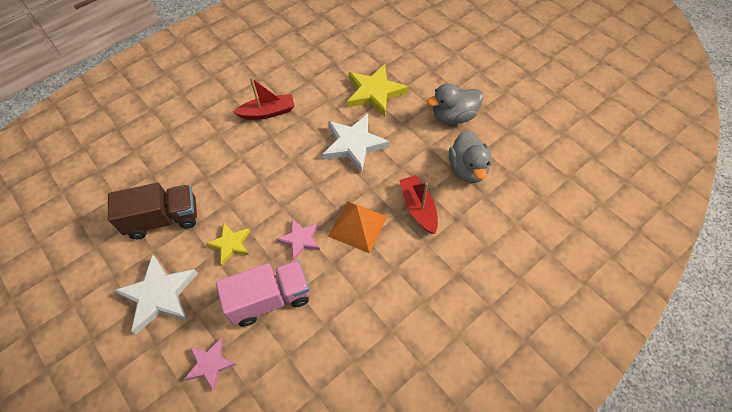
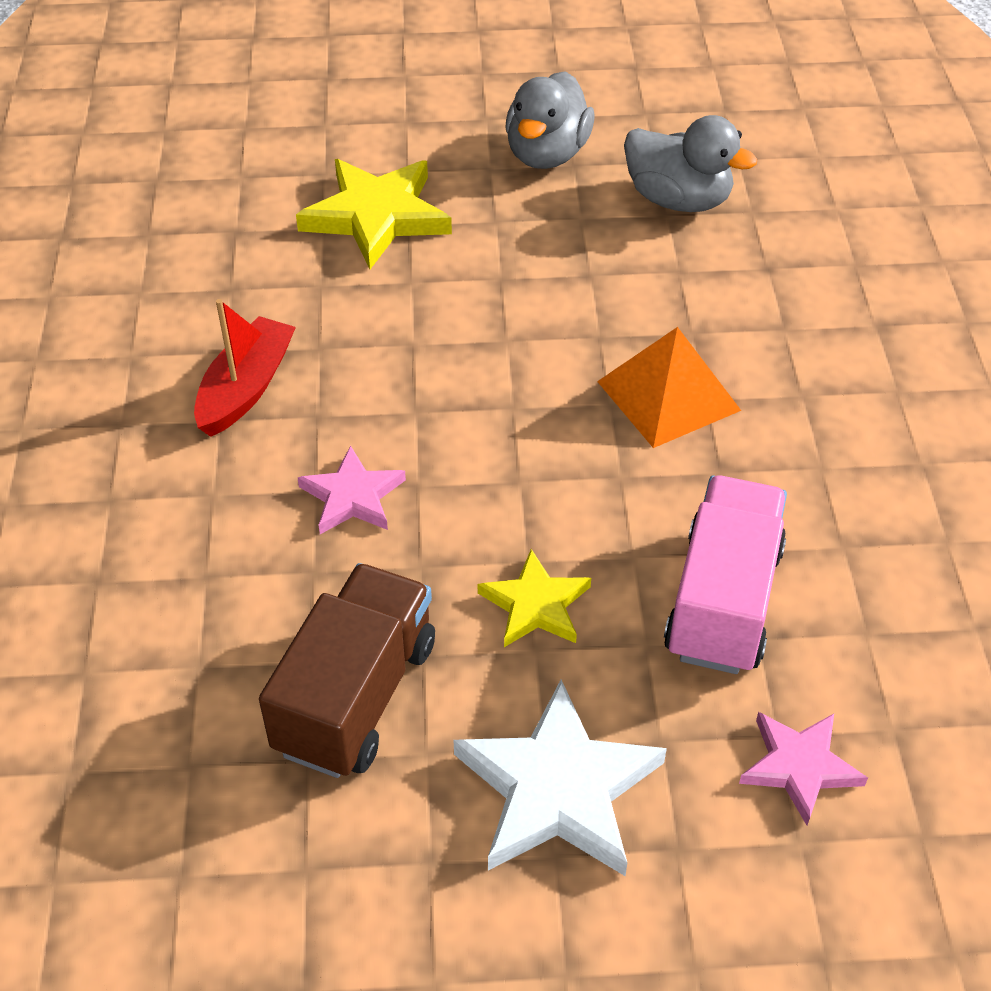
camera: 55 degrees left, 10 degrees down
pink star [276,219,320,260] -> pink star moved to [297,445,406,534]
white star [322,114,390,173] -> none
red boat [399,175,438,234] -> none

